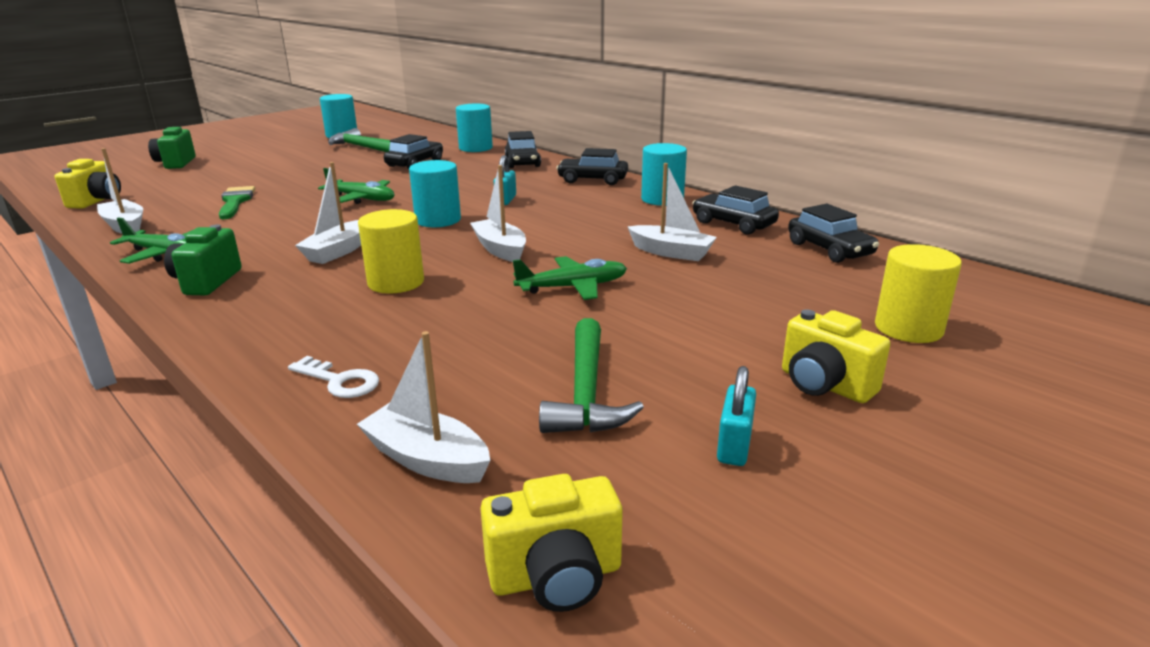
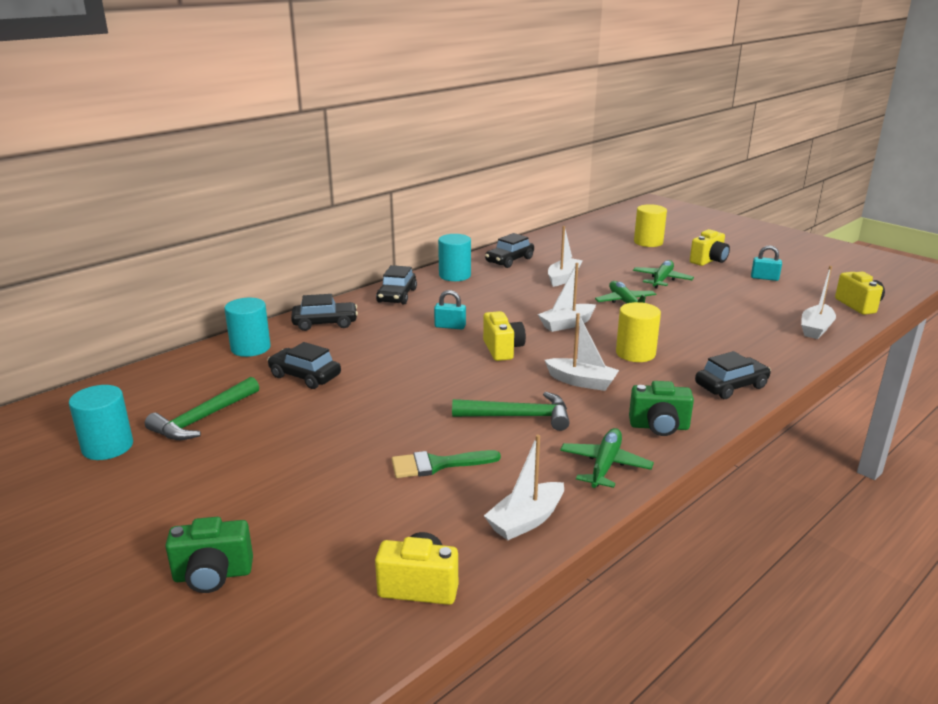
camera: 90 degrees left, 0 degrees up
white key [288,356,379,398] -> none
green plane [318,168,394,204] -> green plane moved to [633,260,694,288]
turquoise cylinder [409,160,461,227] -> yellow camera [483,311,526,361]
green hammer [539,318,644,433] -> green hammer moved to [452,392,570,431]
black car [788,204,879,263] -> black car moved to [695,351,771,399]

